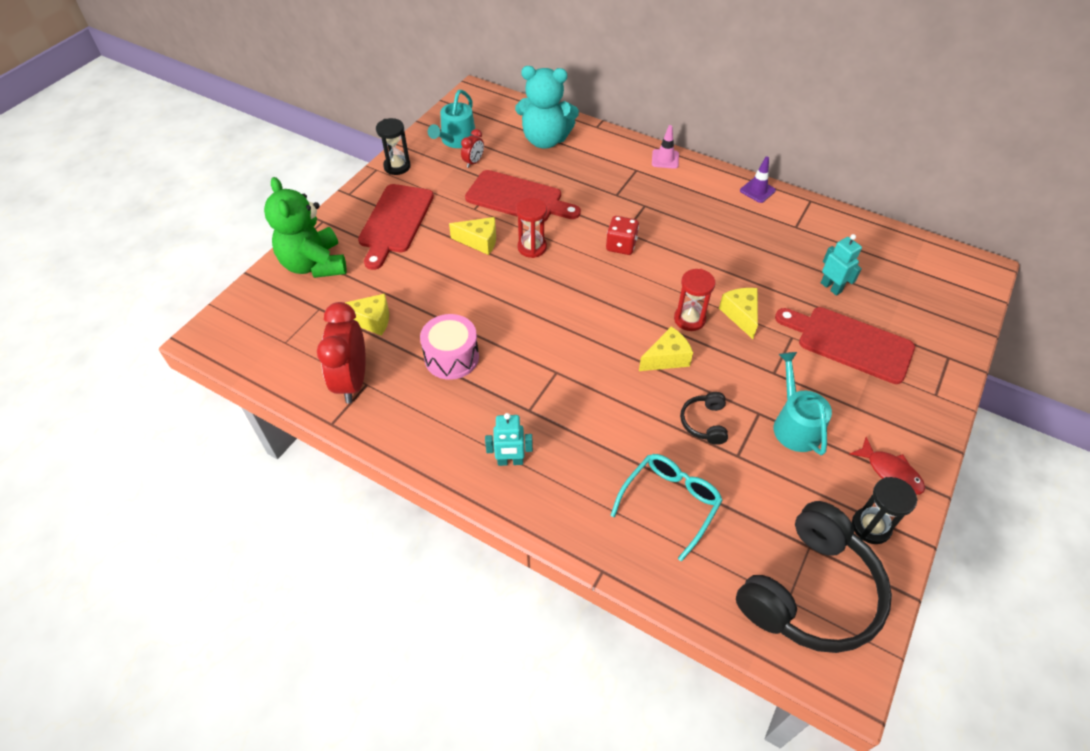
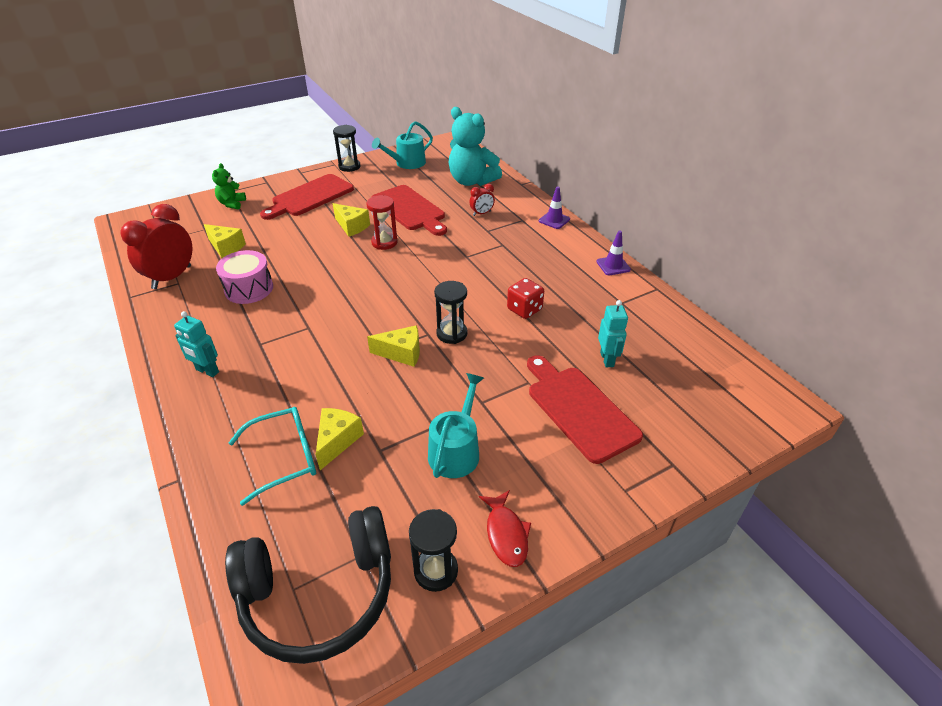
camera: 30 degrees right, 10 degrees down
green teddy bear [264,177,346,278] -> green teddy bear [212,163,246,210], size x0.51
red clock [461,129,484,168] -> red clock moved to [470,184,495,216]
red dice [606,216,639,255] -> red dice moved to [507,278,544,319]
pink traffic cone [652,125,679,169] -> purple traffic cone [539,187,570,229]
red hourglass [674,269,715,331] -> black hourglass [434,281,468,344]
black headphones [680,392,728,445] -> none
yellow cheese [719,288,758,339] -> yellow cheese moved to [316,408,364,470]

